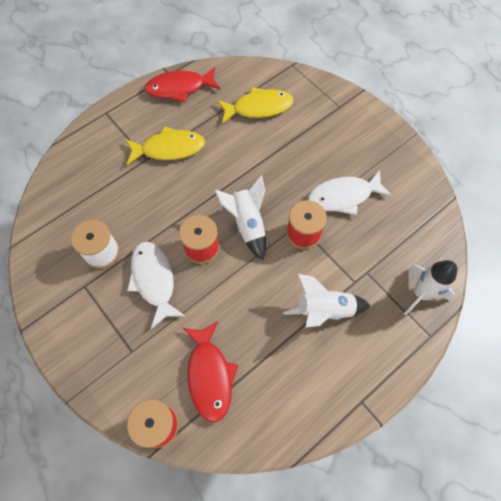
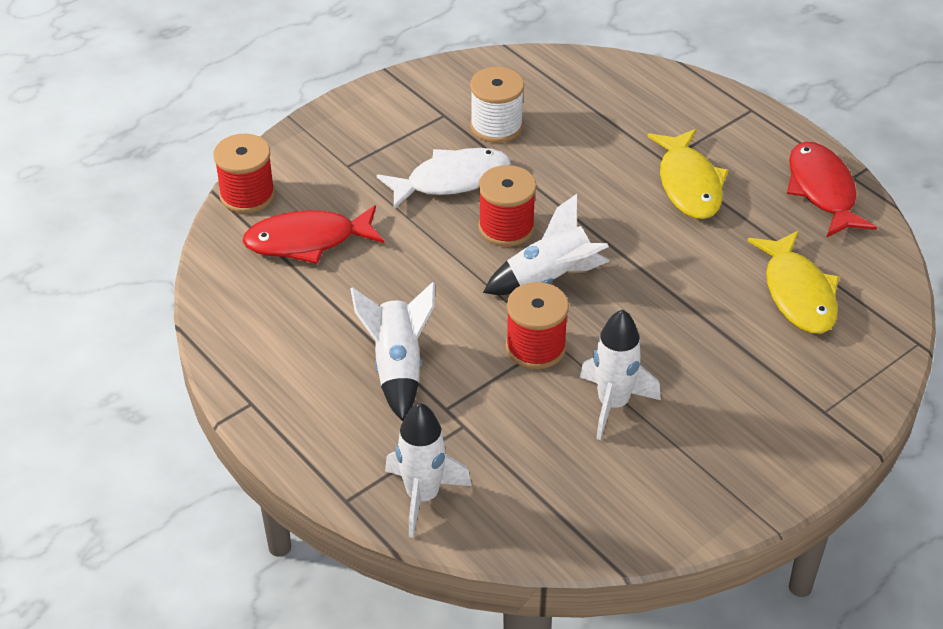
camera: 90 degrees right, 20 degrees down
white fish [308,170,392,215] -> white rocket [580,309,661,440]

